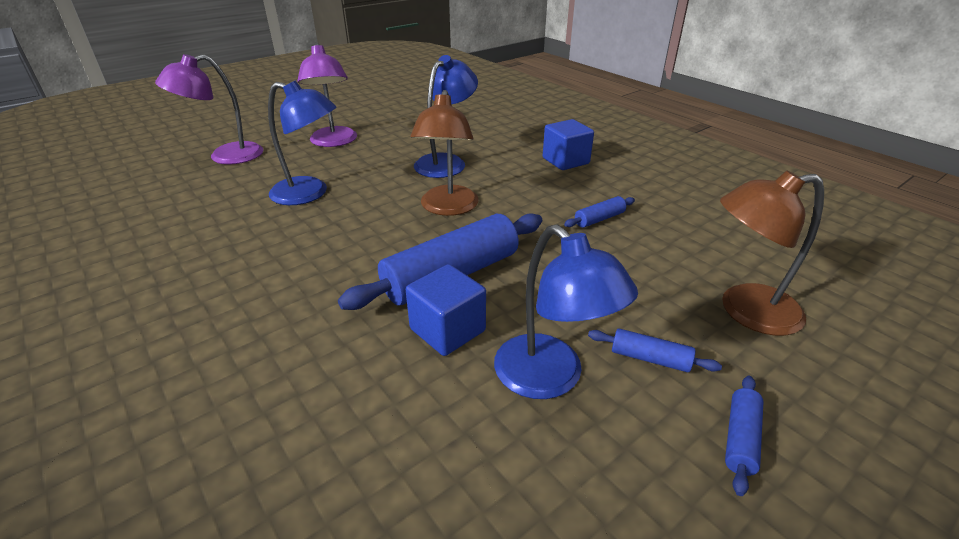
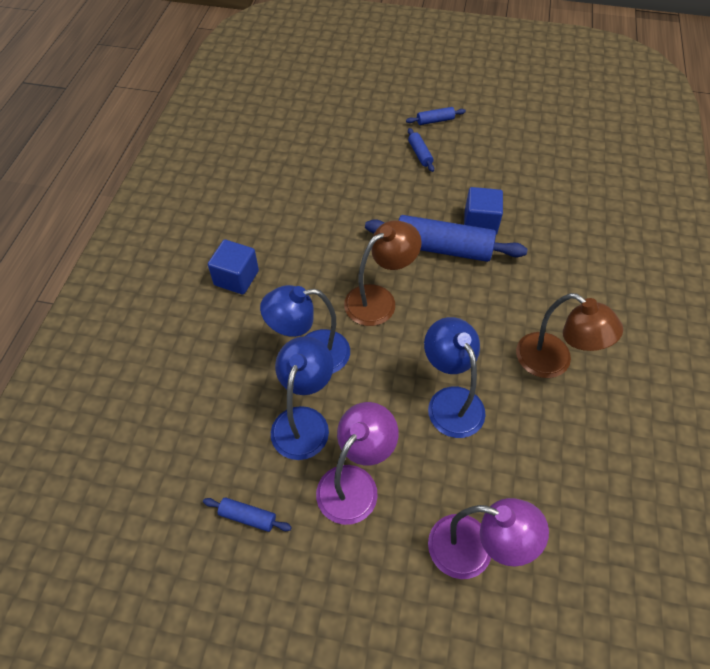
camera: 130 degrees left, 20 degrees up
blue lamp [494,225,638,399] -> blue lamp moved to [271,336,334,460]
blue rolling pin [564,196,635,228] -> blue rolling pin moved to [203,497,292,532]
brown lamp [720,170,824,336] -> brown lamp moved to [516,293,623,378]

